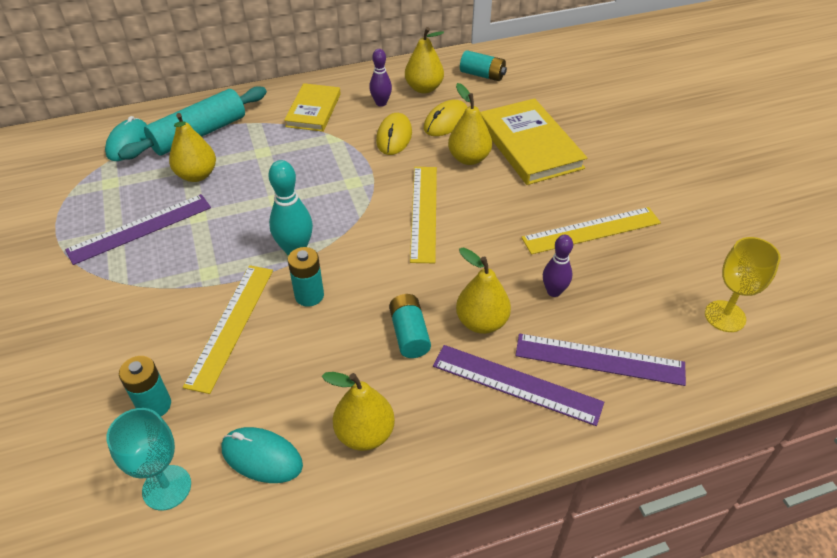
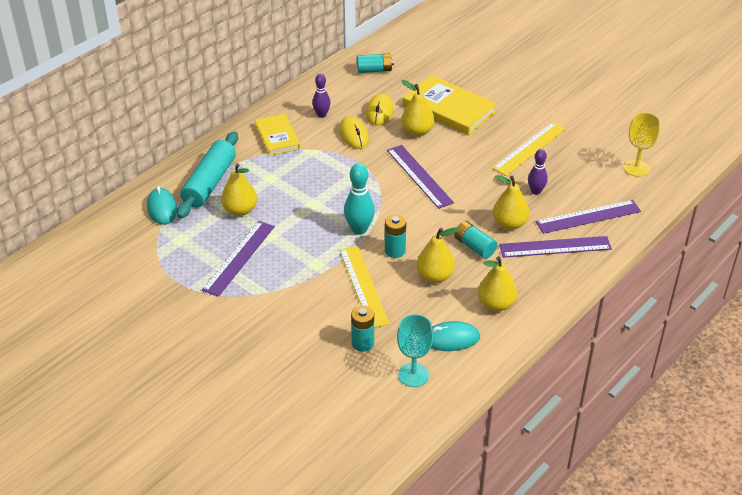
camera: 30 degrees left, 5 degrees down
yellow pear [405,27,444,93] -> yellow pear moved to [416,228,459,283]
yellow ruler [410,167,437,263] -> purple ruler [387,145,454,209]

